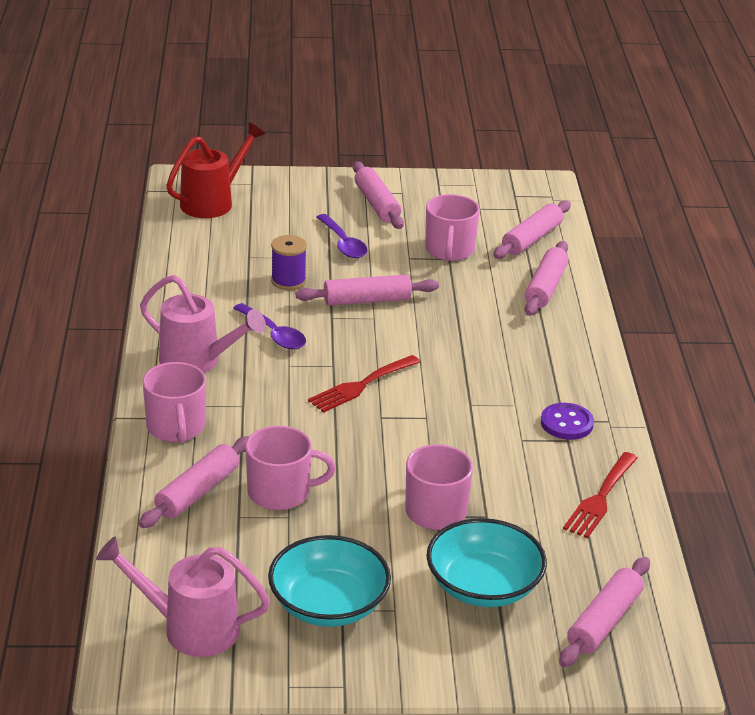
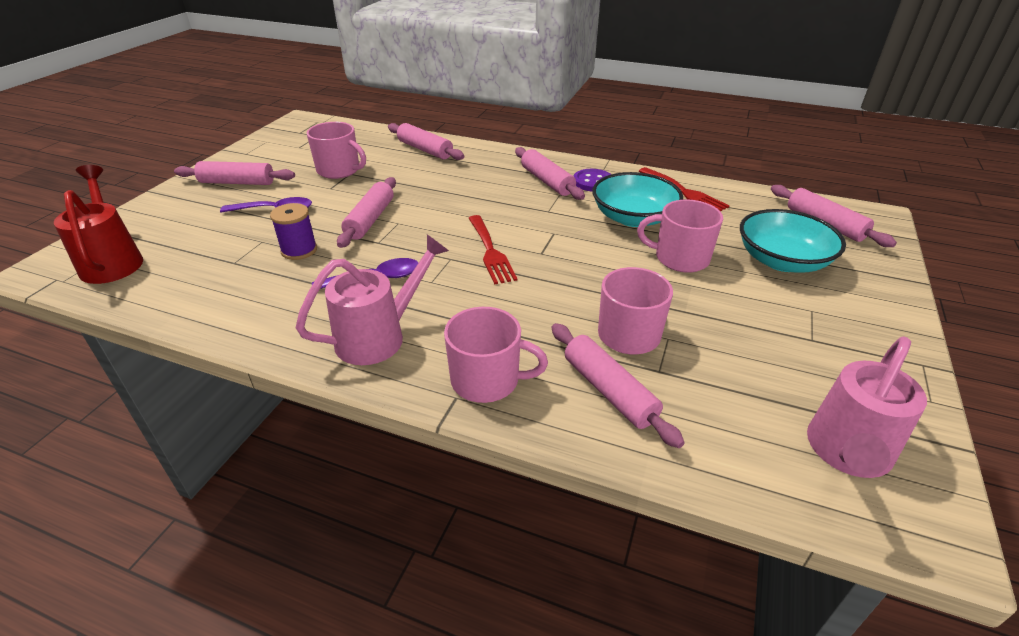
camera: 65 degrees left, 5 degrees up
turquoise bowl [268,535,391,627] -> turquoise bowl moved to [592,172,683,227]
pink rolling pin [493,200,571,259] -> pink rolling pin moved to [515,147,585,200]

